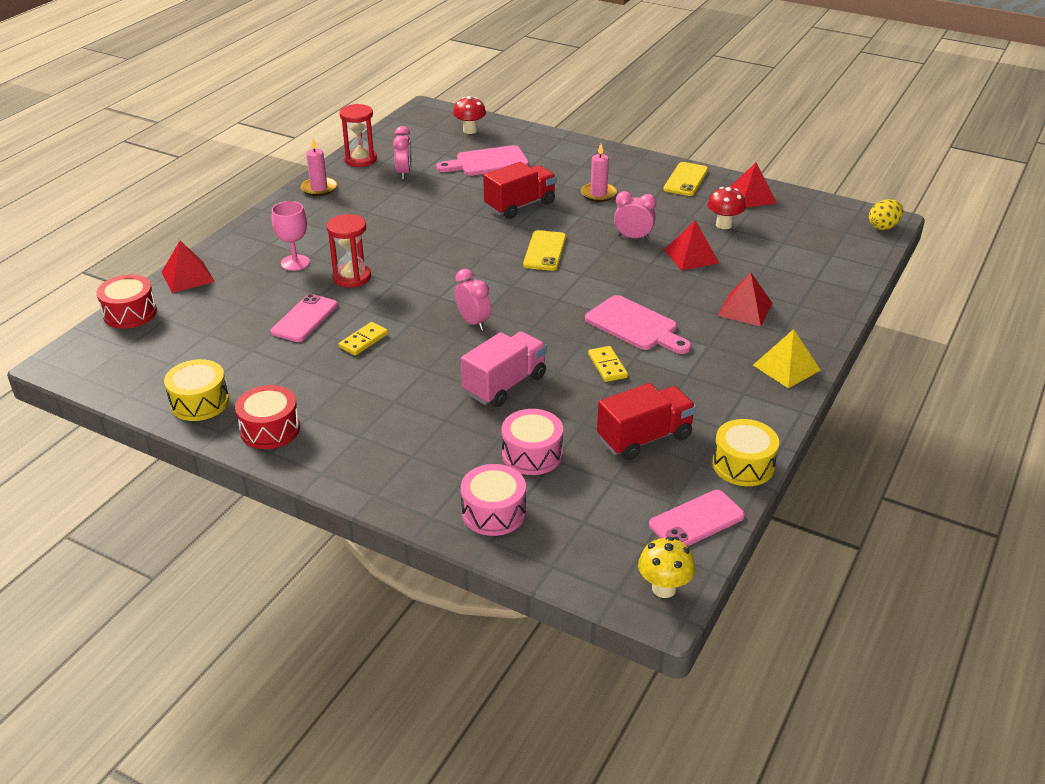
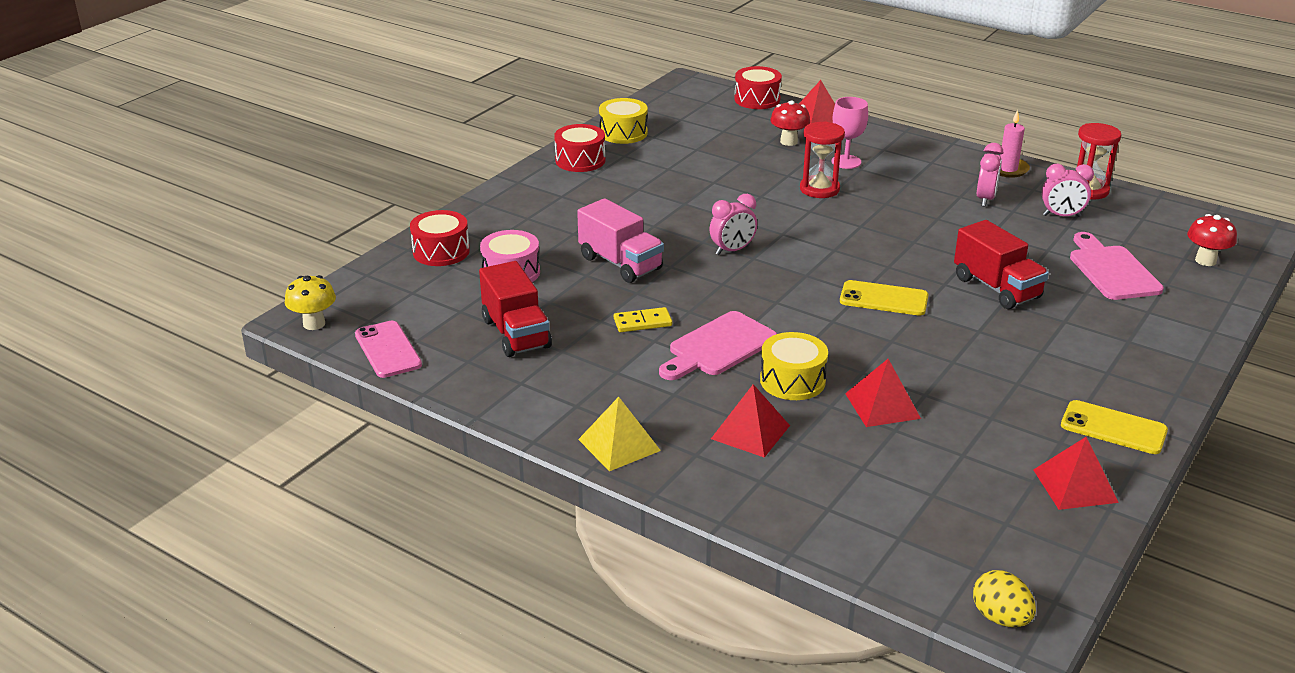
camera: 95 degrees right, 5 degrees down
pink phone [271,294,338,342] -> none
yellow domino [339,322,388,356] -> none
pink drum [461,464,526,536] -> red drum [410,210,470,266]
pink candle [581,144,617,202] -> none
pink clock [614,191,656,240] -> pink clock moved to [977,143,1003,207]
red mushroom [707,187,746,229] -> red mushroom moved to [770,100,810,146]
yellow drum [713,419,779,486] -> yellow drum moved to [760,332,828,400]

